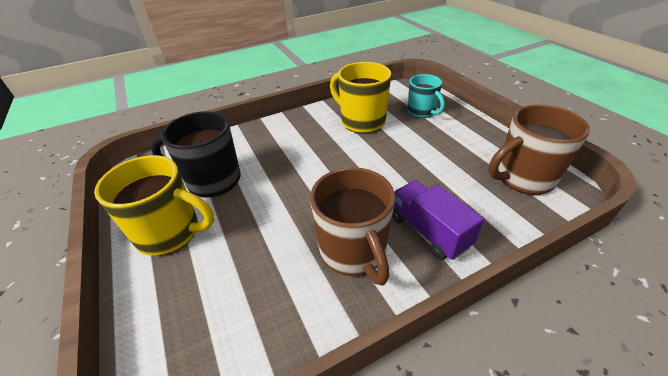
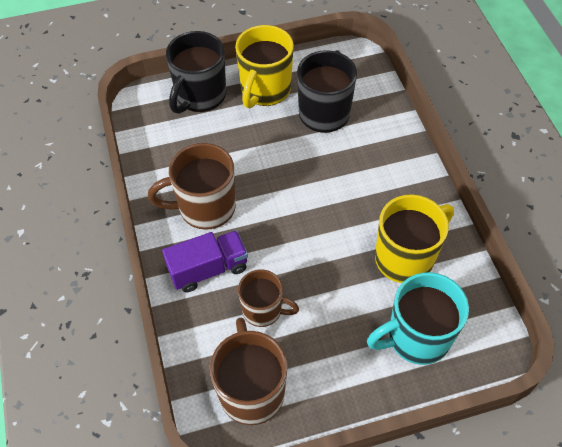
camera: 100 degrees right, 15 degrees up
turquoise mug [407,74,445,118] -> turquoise mug [367,272,469,365], size x1.55
none -> black mug [166,31,226,114]
none -> brown mug [238,269,299,327]

